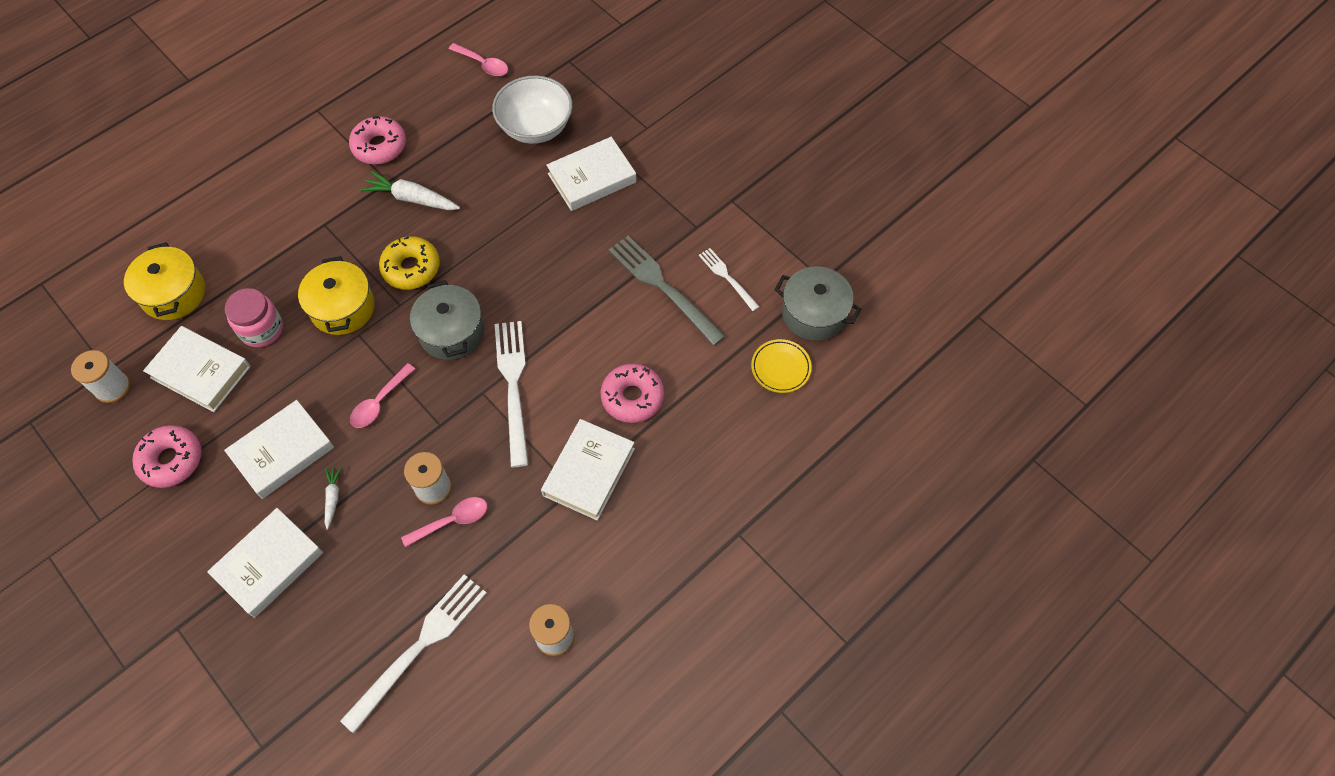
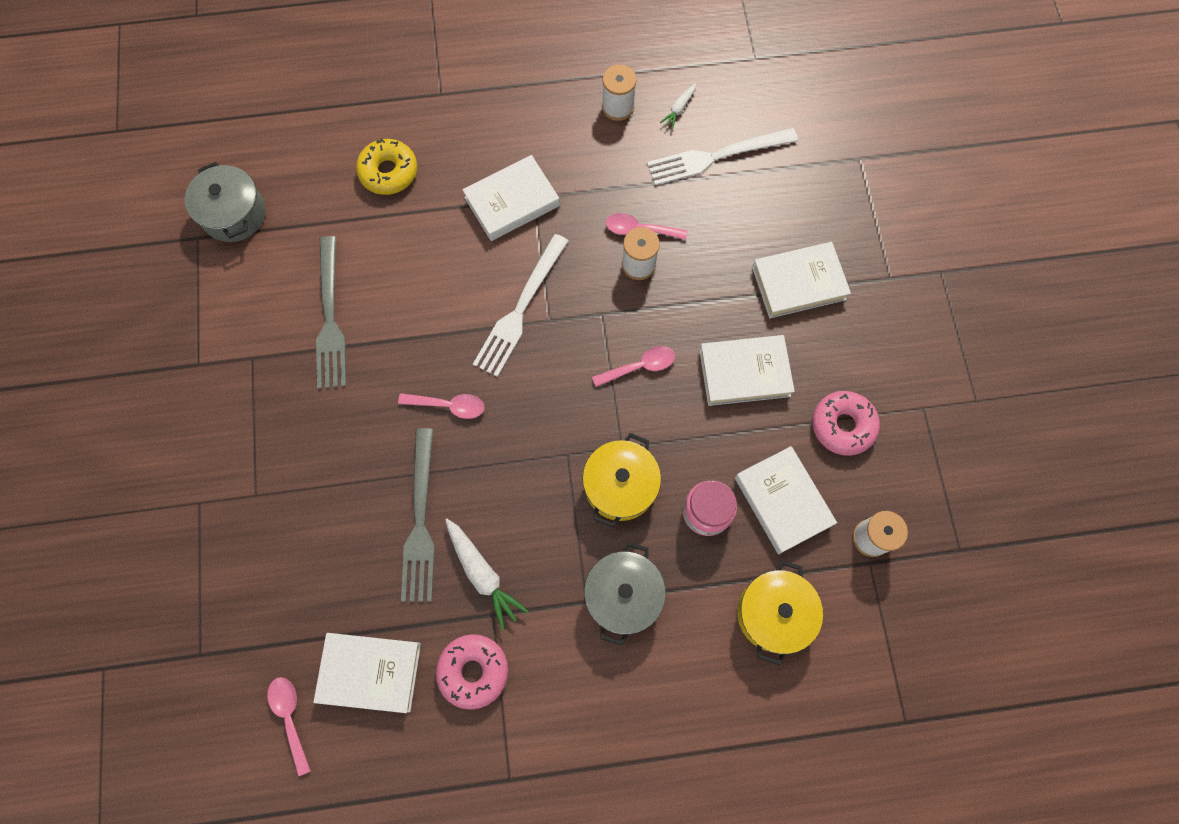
camera: 145 degrees left, 10 degrees up
white carrot [325,467,342,530] -> white carrot moved to [660,83,696,129]
yellow donut [379,236,440,290] -> yellow donut moved to [356,139,417,195]
grey pot [410,280,484,360] -> grey pot moved to [584,542,666,646]
white bowl [492,76,572,144] -> none
white book [546,137,636,211] -> white book moved to [313,633,421,713]
pink donut [600,363,664,423] -> none
white fork [699,248,760,311] -> none
yellow plate [751,339,812,393] -> none
none -> pink spoon [398,393,485,419]
none -> grey fork [401,428,435,602]

